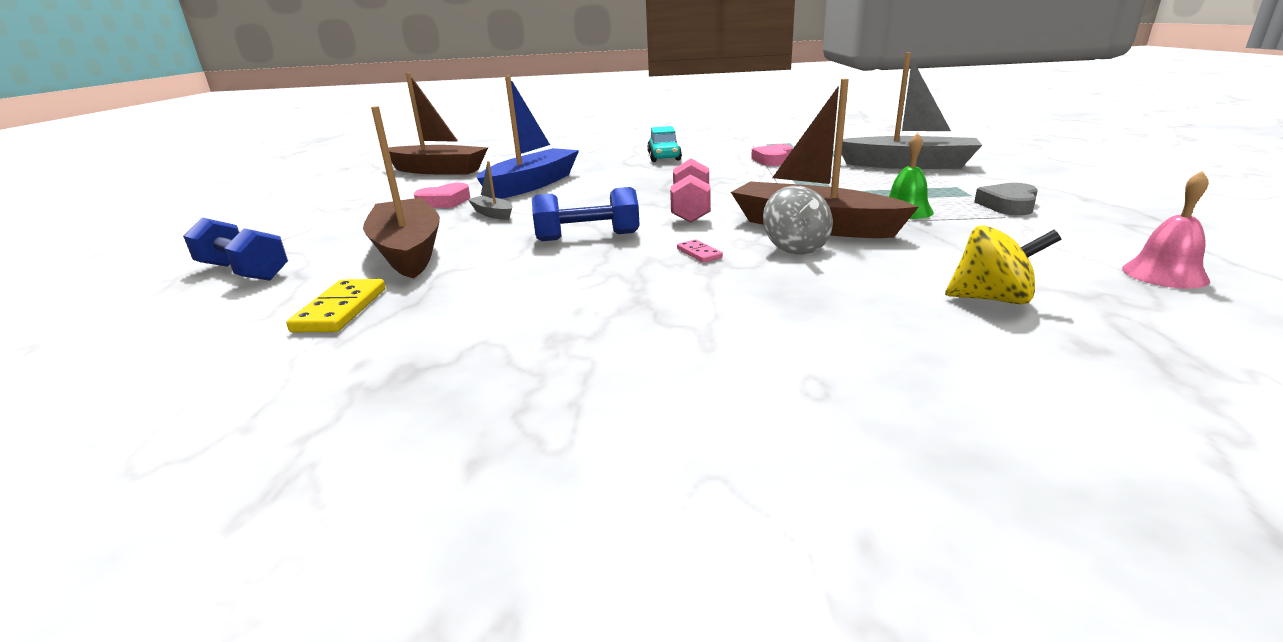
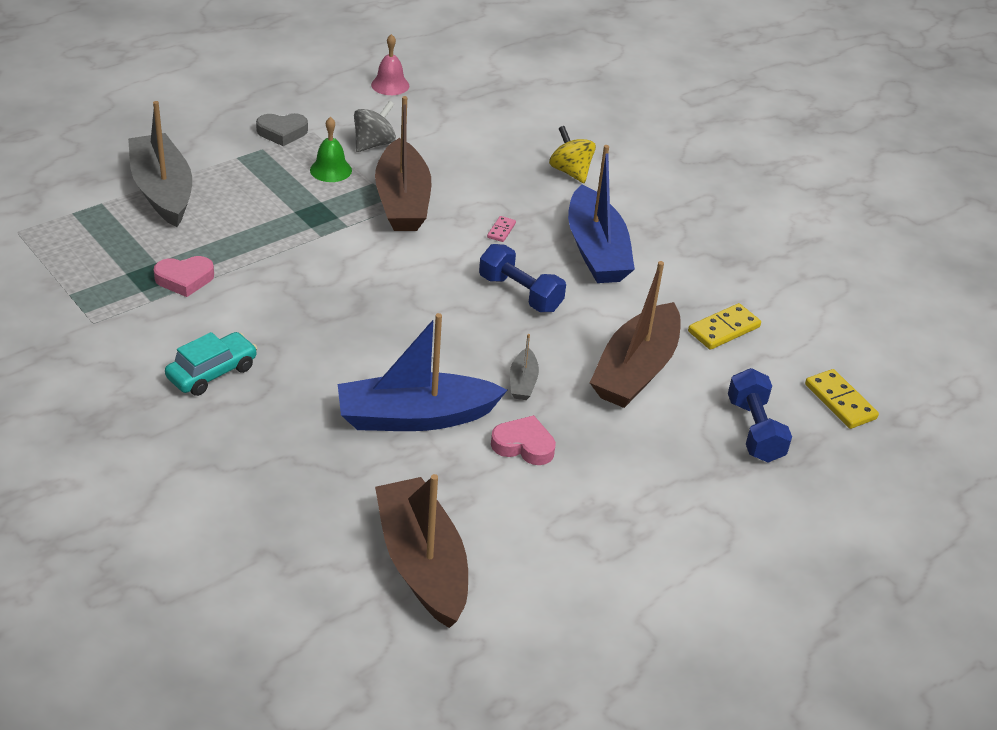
camera: 135 degrees left, 15 degrees up
pink dumbbell [670,158,711,223] -> none
grey spinning top [763,186,833,254] -> grey spinning top moved to [354,101,396,152]
yellow spinning top [945,225,1061,305] -> yellow spinning top moved to [549,126,596,183]
none -> blue boat [568,145,635,283]
none -> yellow domino [805,369,879,429]

